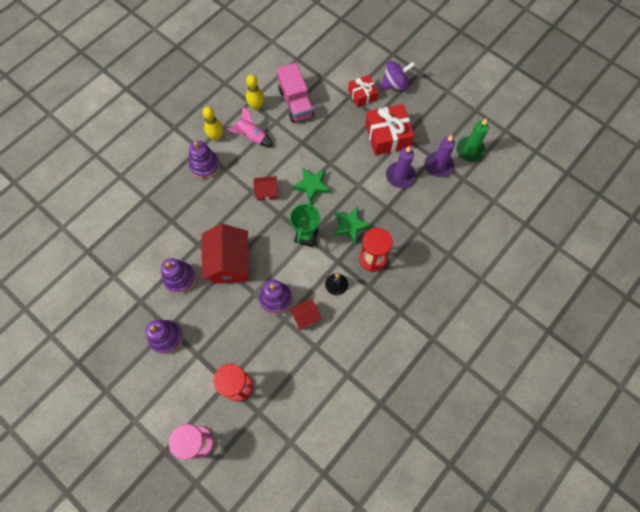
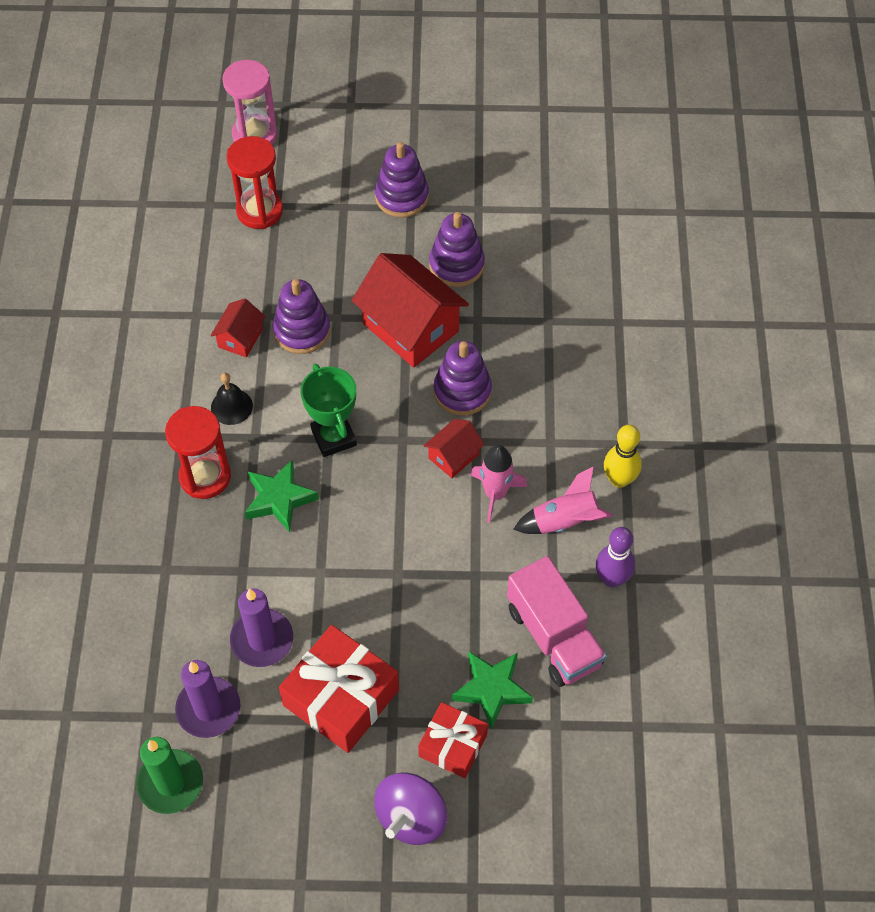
camera: 140 degrees right, 10 degrees down
purple stacking toy [189,141,220,179] -> purple stacking toy moved to [433,341,492,416]
yellow bowling pin [246,74,264,110] -> purple bowling pin [596,527,635,587]
pink truck [277,63,314,123] -> pink truck turned 150 degrees counterclockwise [507,556,607,687]
green star [293,167,330,202] -> green star moved to [452,651,533,730]
none -> pink rocket [471,445,527,523]

